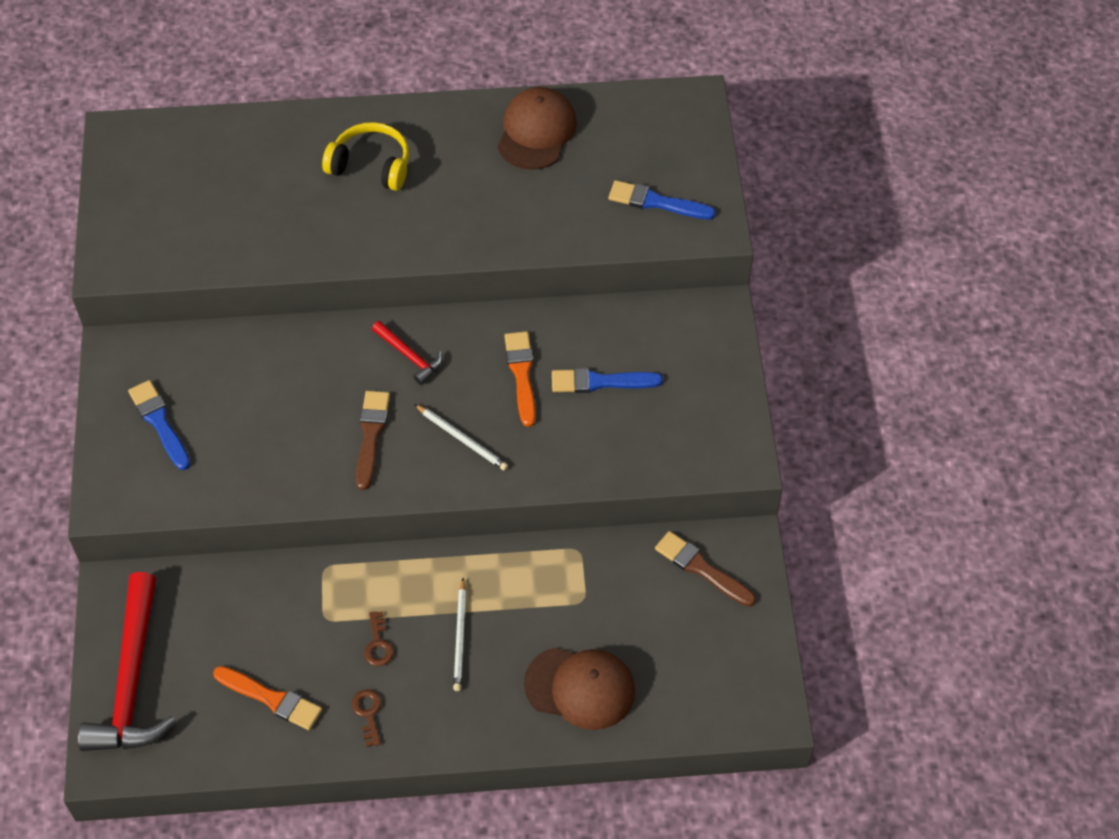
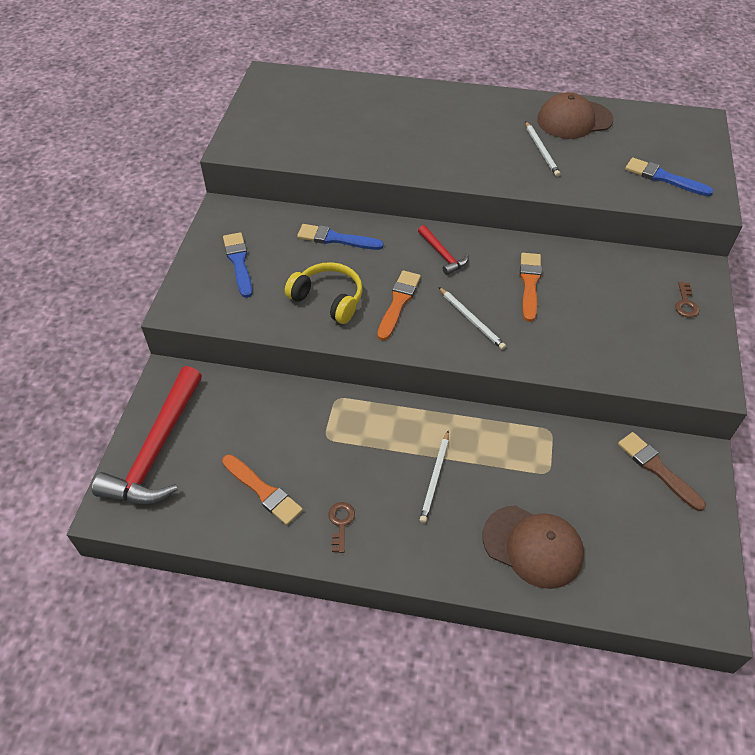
camera: 15 degrees right, 5 degrees down
yellow headphones [322,122,409,191] -> yellow headphones moved to [285,262,363,324]
brown brush [356,391,390,490] -> orange brush [377,270,421,341]
brown key [364,611,394,666] -> brown key moved to [675,282,699,318]
brown cap [497,87,577,170] -> brown cap turned 135 degrees counterclockwise [537,92,613,139]
blue brush [552,368,663,393] -> blue brush moved to [297,224,384,250]
none -> white pencil [525,121,560,177]

